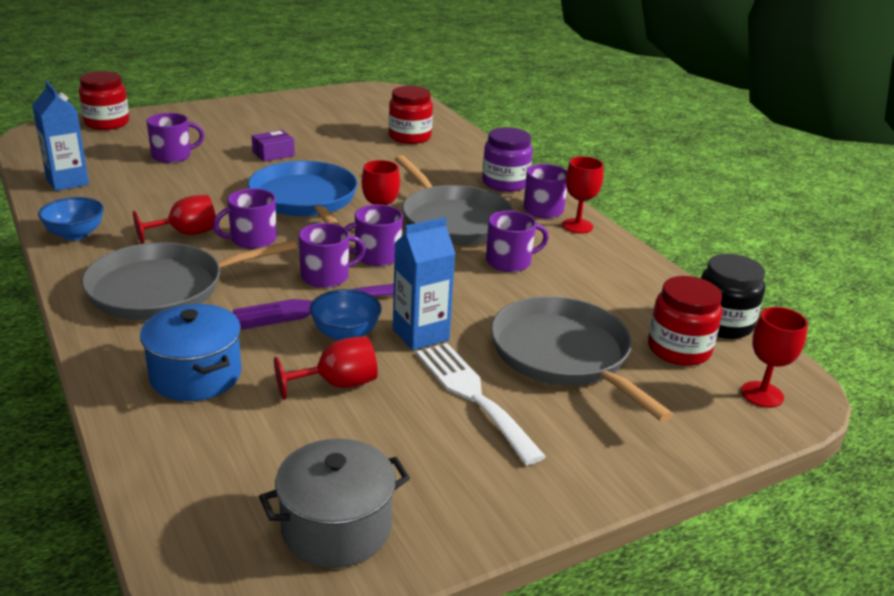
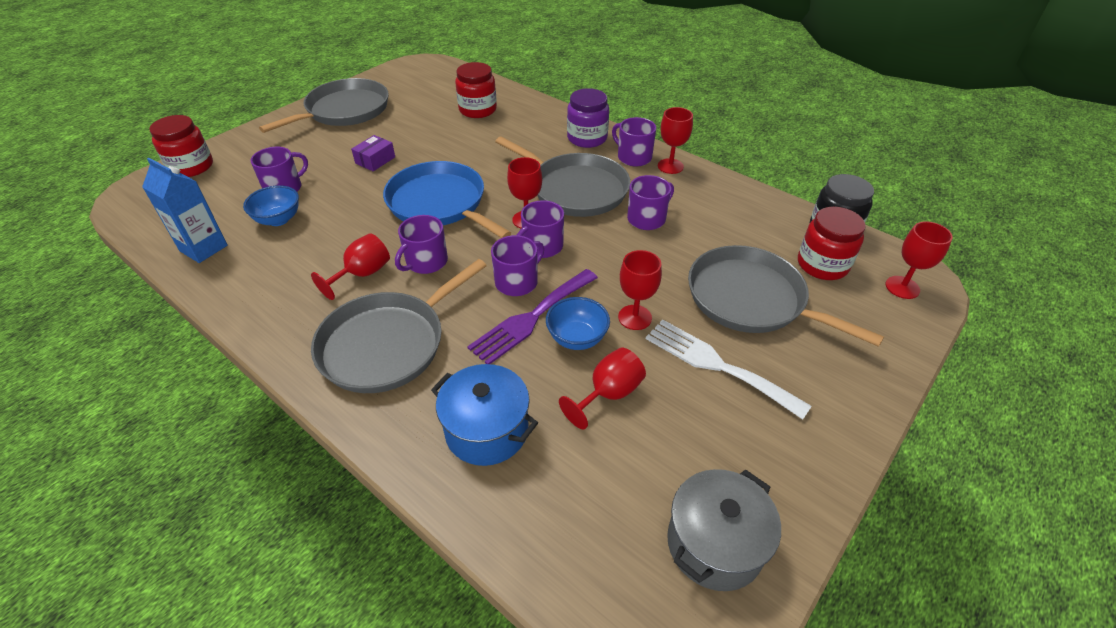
camera: 20 degrees left, 15 degrees up
blue bowl [38,197,104,241] -> blue bowl moved to [243,185,299,226]
blue carton [393,217,456,351] -> red goblet [618,250,662,330]
none -> grey pan [259,78,389,133]

